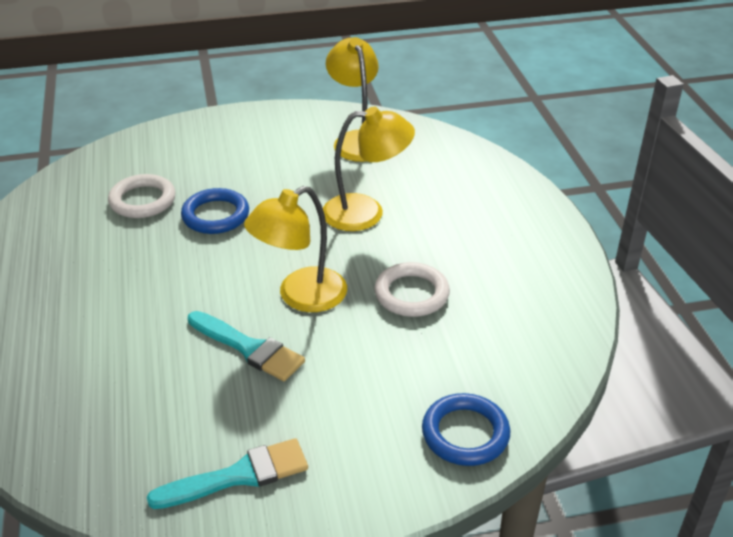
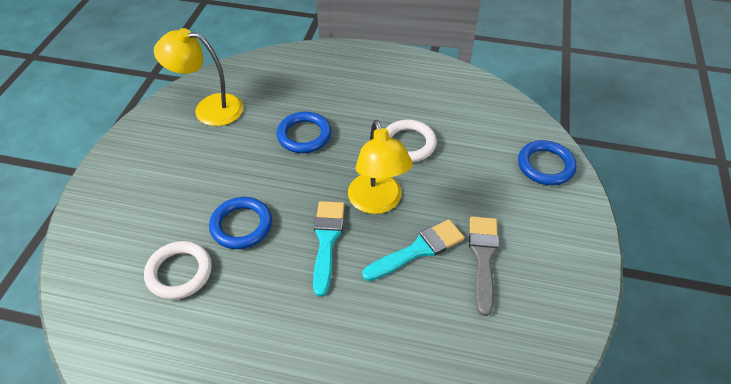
camera: 65 degrees left, 10 degrees up
turquoise brush [147,438,308,509] -> turquoise brush moved to [313,201,345,297]
yellow lamp [323,107,415,231] -> blue ring [277,112,332,153]
none -> grey brush [469,216,499,316]

